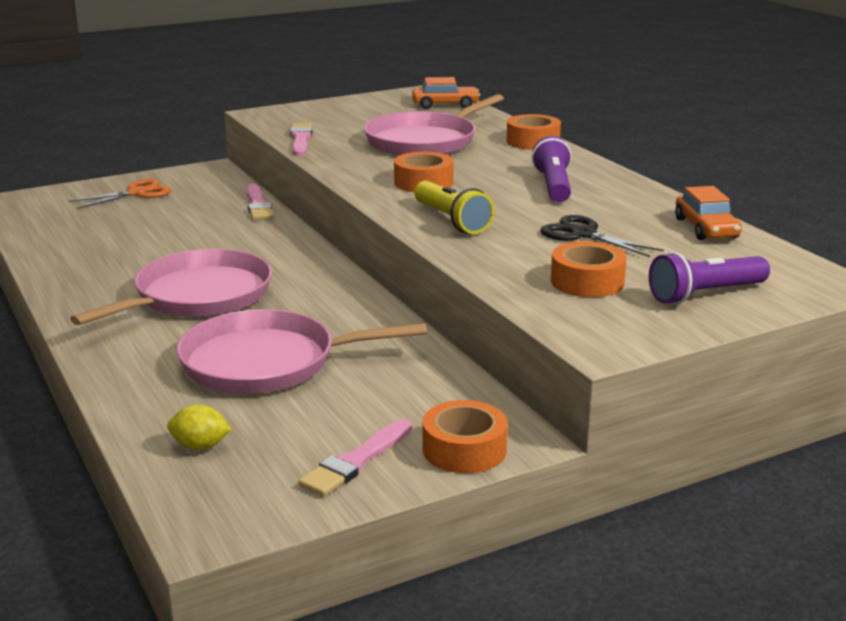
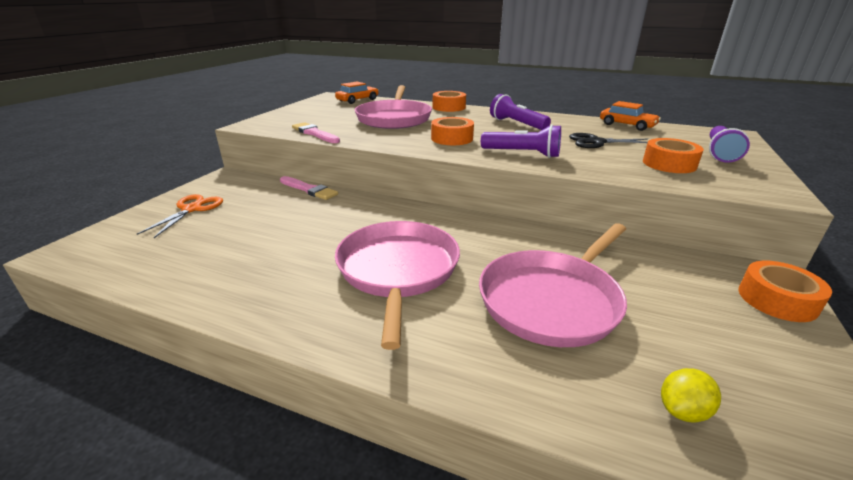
camera: 40 degrees left, 5 degrees up
pink brush [298,419,412,497] -> none
yellow flashlight [414,181,494,234] -> purple flashlight [481,124,561,158]

